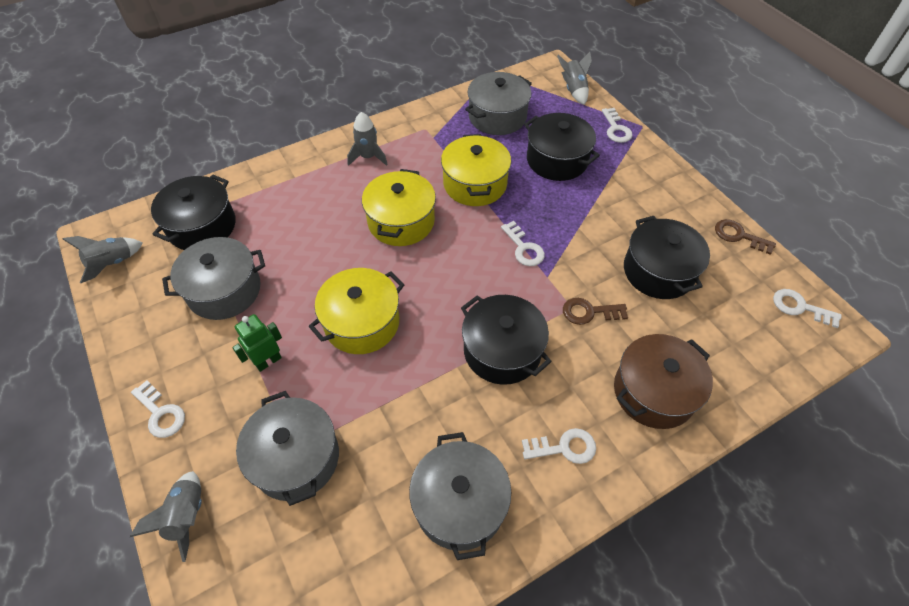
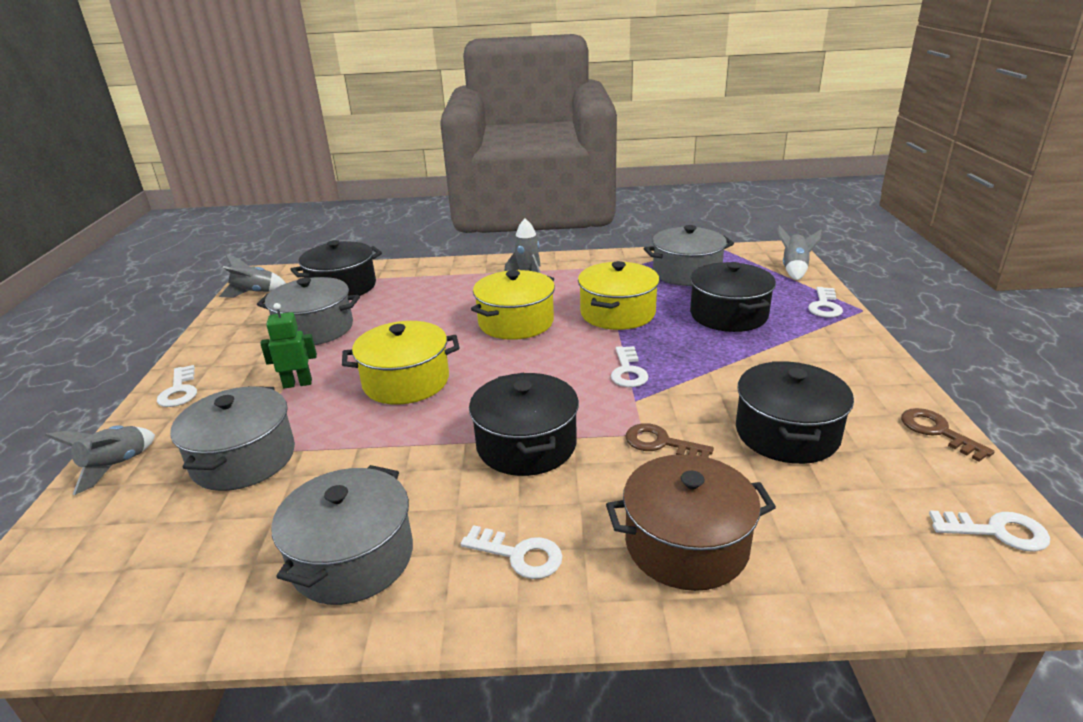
camera: 30 degrees right, 25 degrees down
white key [773,289,841,328] -> white key turned 135 degrees clockwise [929,511,1050,552]

